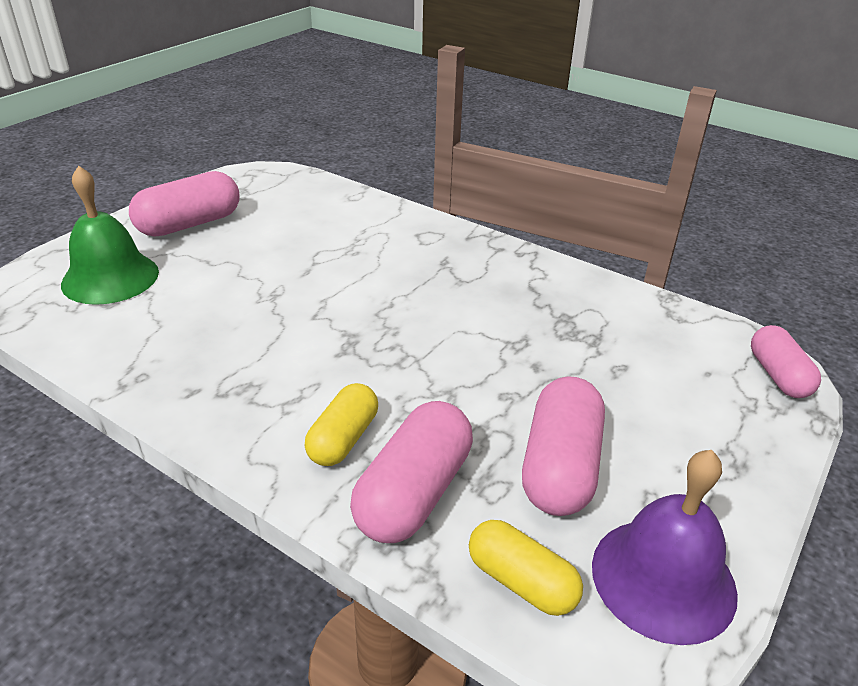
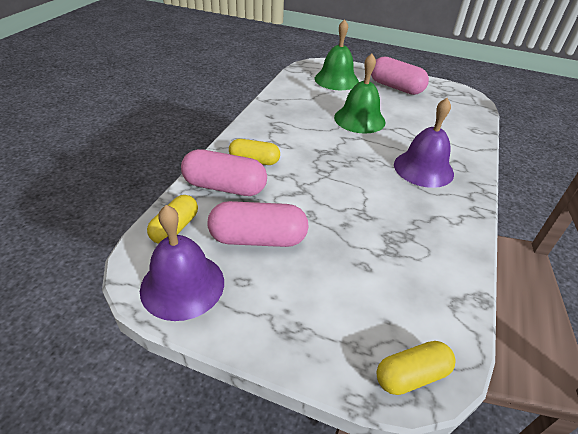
camera: 75 degrees right, 5 degrees up
pink capsule [751,325,821,398] -> yellow capsule [377,341,455,395]
none -> green bell [334,53,386,134]
none -> purple bell [394,98,454,188]

